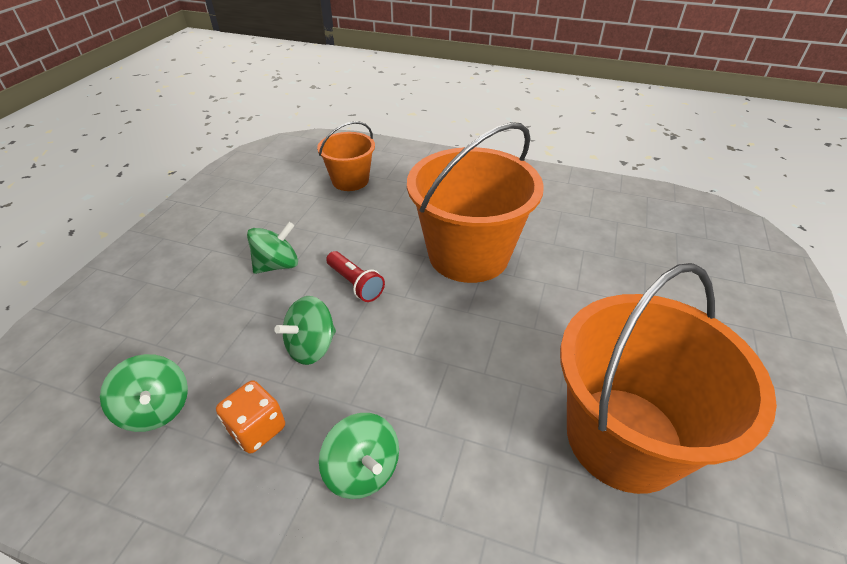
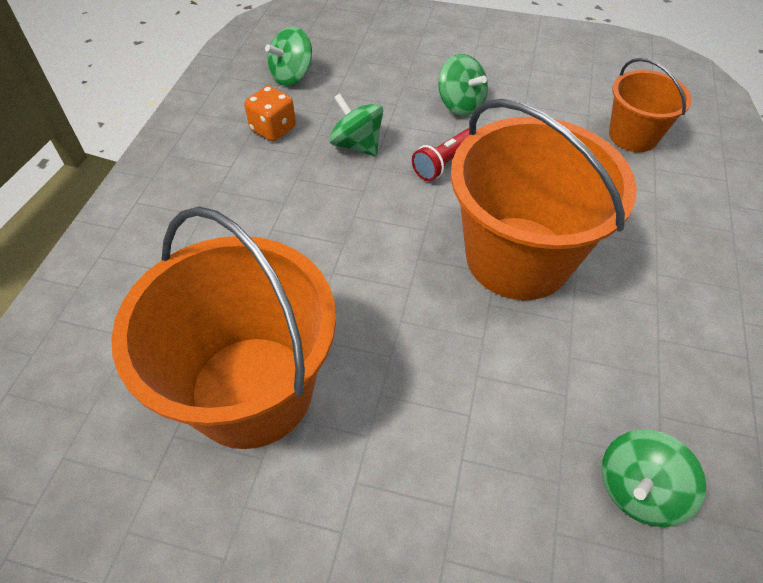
camera: 85 degrees right, 10 degrees up
green spinning top [319,413,399,499] -> green spinning top moved to [601,430,706,527]

